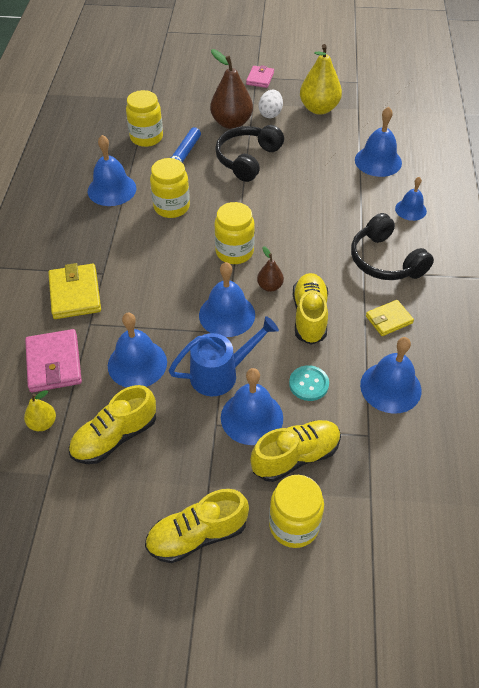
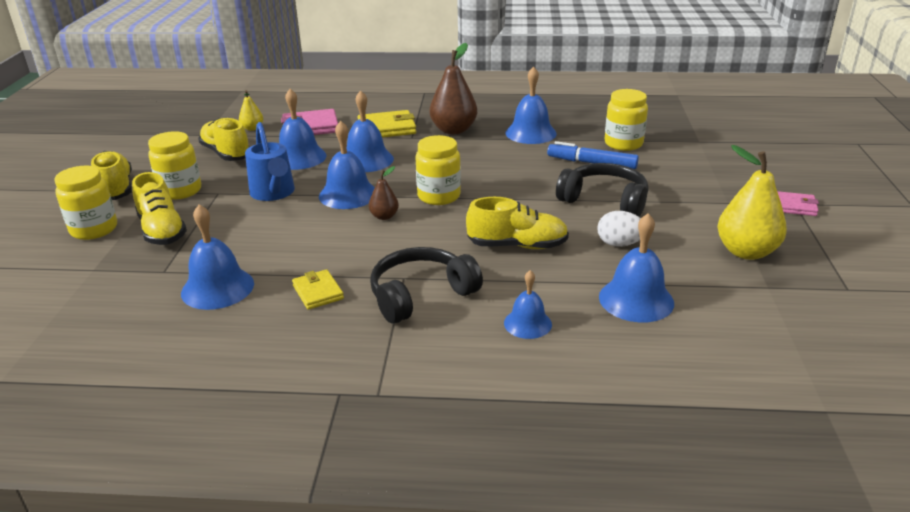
camera: 90 degrees right, 20 degrees down
yellow jar [150,158,190,218] -> yellow jar moved to [148,131,201,200]
brown pear [210,49,253,129] -> brown pear moved to [430,43,477,134]
blue bell [221,368,283,445] -> blue bell moved to [347,90,394,172]
white egg [259,90,283,118] -> white egg moved to [597,211,641,247]
turquoise button [289,365,329,401] -> none
yellow shoe [293,273,328,345] -> yellow shoe moved to [466,197,569,249]

